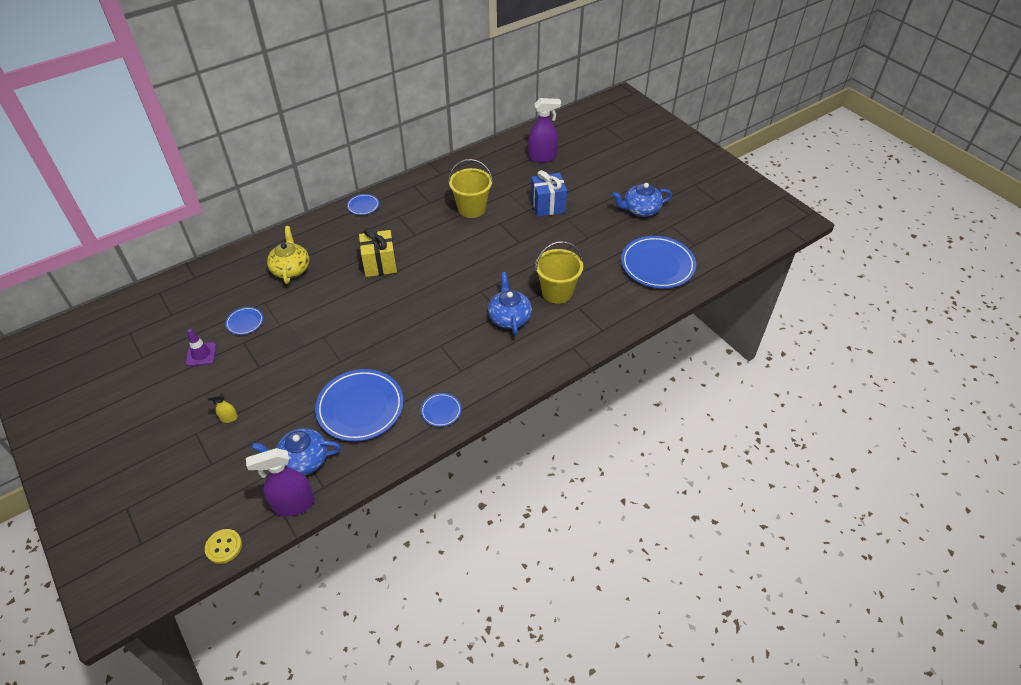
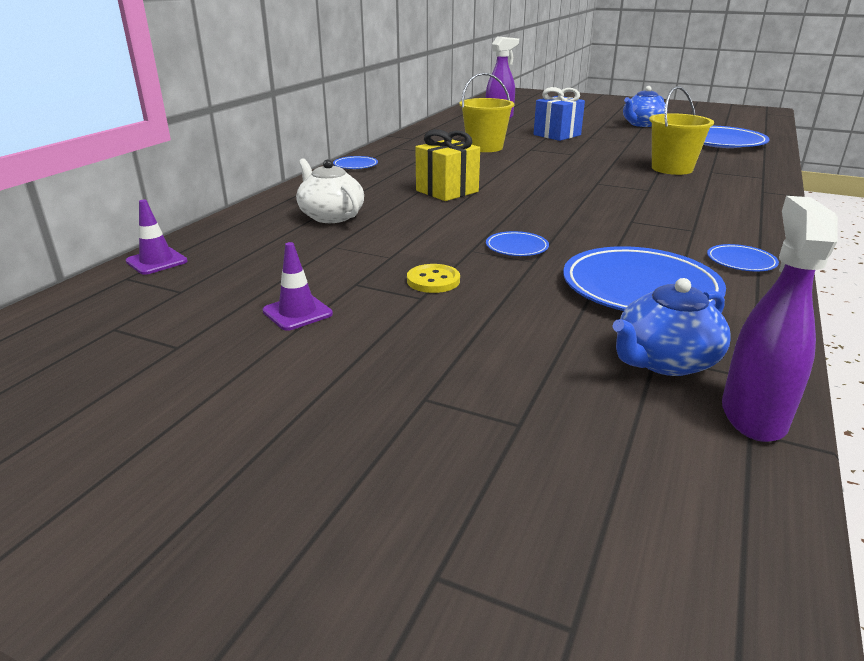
camera: 30 degrees left, 20 degrees down
yellow button [205,529,242,564] -> yellow button moved to [407,264,460,293]
yellow spray bottle [207,393,238,423] -> none
blue plate [225,307,263,335] -> blue plate moved to [486,231,549,256]
purple spray bottle [246,448,315,516] -> purple spray bottle turned 150 degrees clockwise [722,196,838,442]
yellow teapot [267,226,310,284] -> white teapot [296,158,364,223]
blue teapot [488,272,532,335] -> none
none -> purple traffic cone [126,199,188,275]

